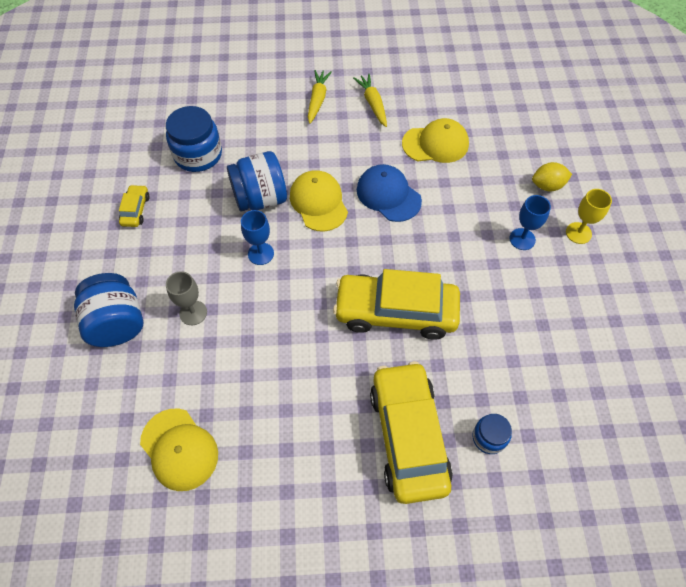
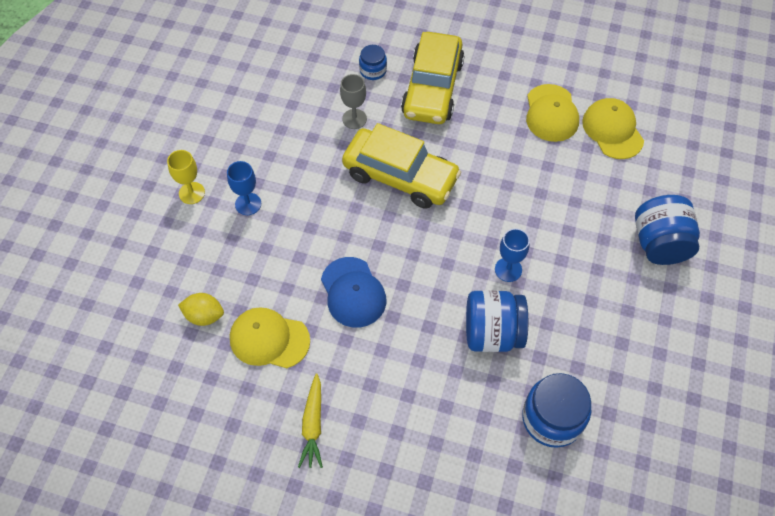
camera: 160 degrees left, 0 degrees up
yellow car [119,185,150,227] -> none
grey goblet [166,271,207,325] -> grey goblet moved to [340,74,367,129]
yellow cap [290,170,348,231] -> yellow cap moved to [526,84,579,142]
yellow carrot [308,70,332,124] -> none
yellow lemon [532,162,572,191] -> yellow lemon moved to [178,293,224,326]

